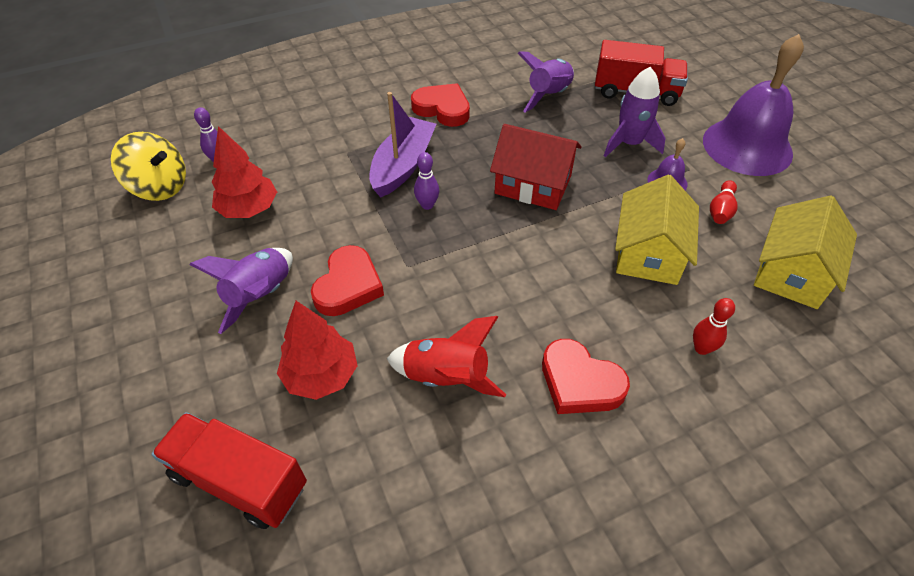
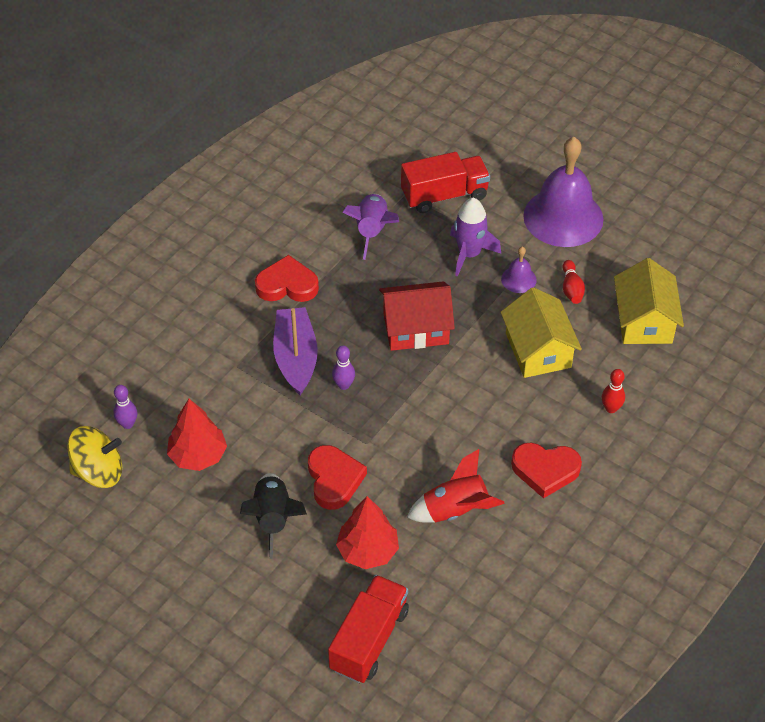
camera: 30 degrees left, 0 degrees up
red truck [151,412,307,529] -> red truck turned 120 degrees clockwise [328,575,409,683]
purple rocket [189,248,293,334] -> black rocket [240,473,307,559]

